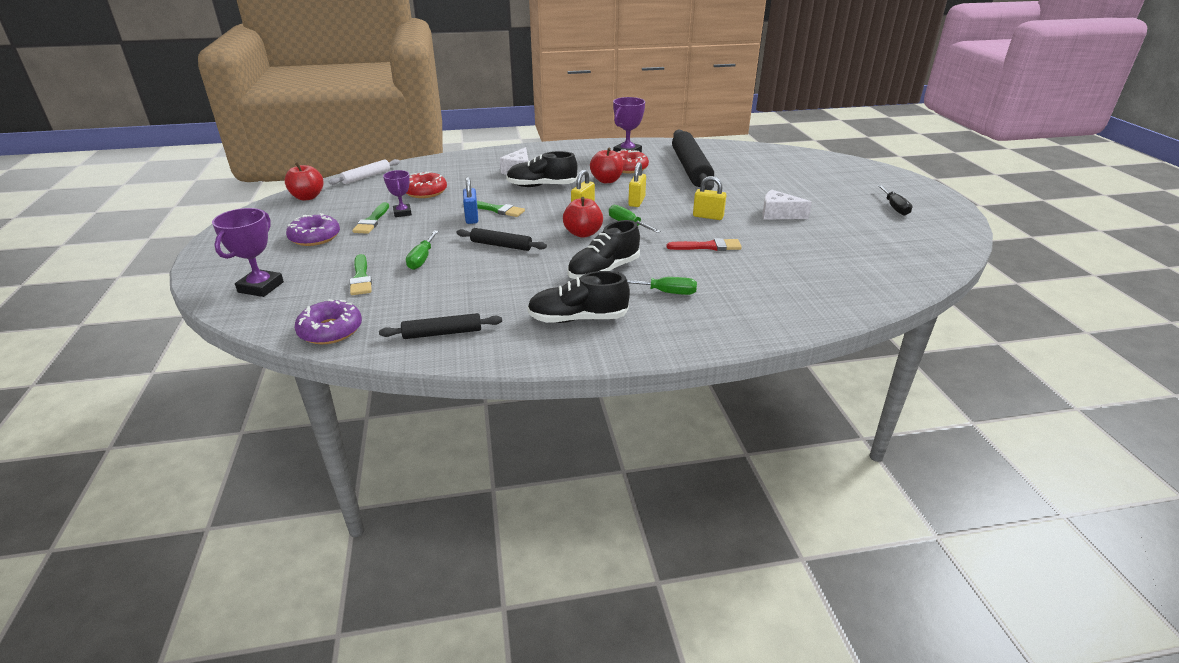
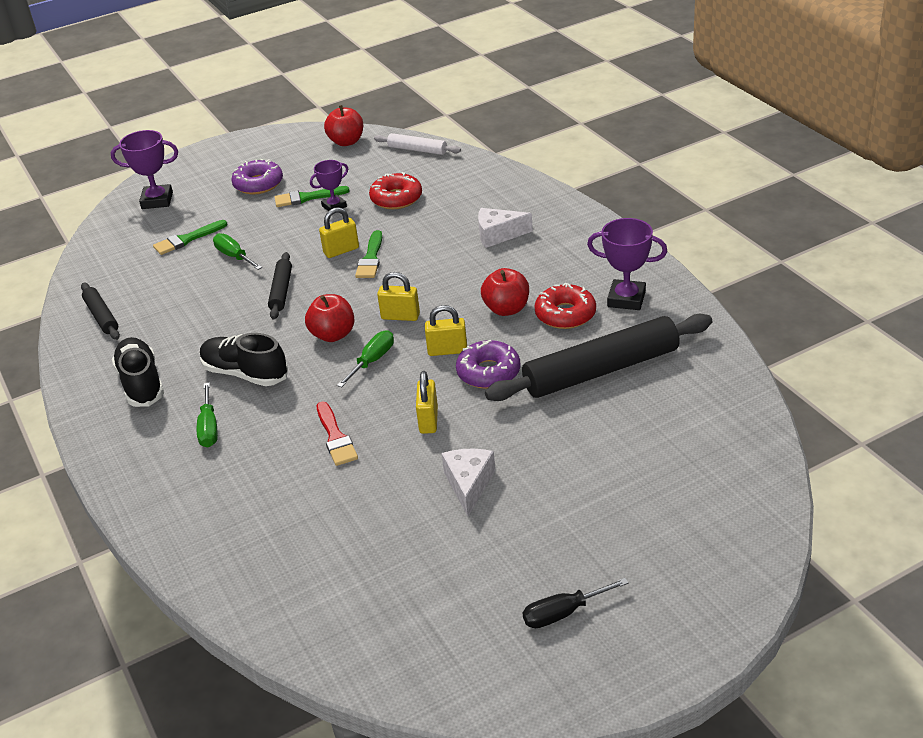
camera: 75 degrees right, 5 degrees up
purple donut [295,299,362,344] -> purple donut moved to [456,340,520,389]
green screwdriver [406,231,439,270] -> green screwdriver turned 60 degrees clockwise [213,233,262,270]
blue padlock [463,177,478,224] -> yellow padlock [319,207,359,258]
black shoe [506,151,578,187] -> none

